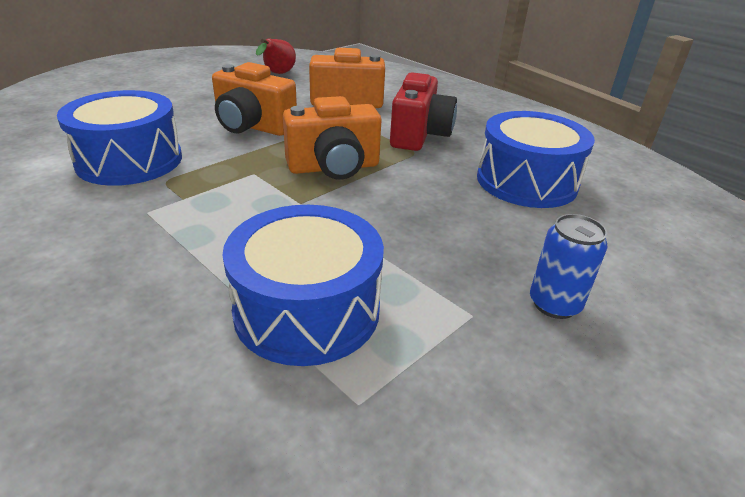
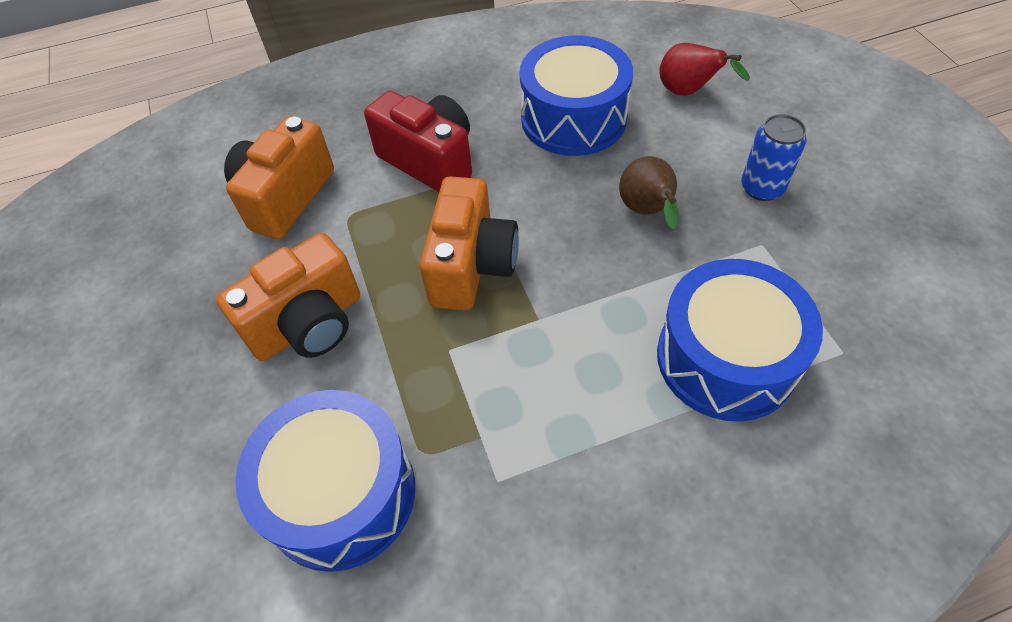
camera: 60 degrees left, 20 degrees up
red pear [256,38,296,74] -> red pear moved to [659,43,750,96]
none -> brown pear [619,156,679,229]

